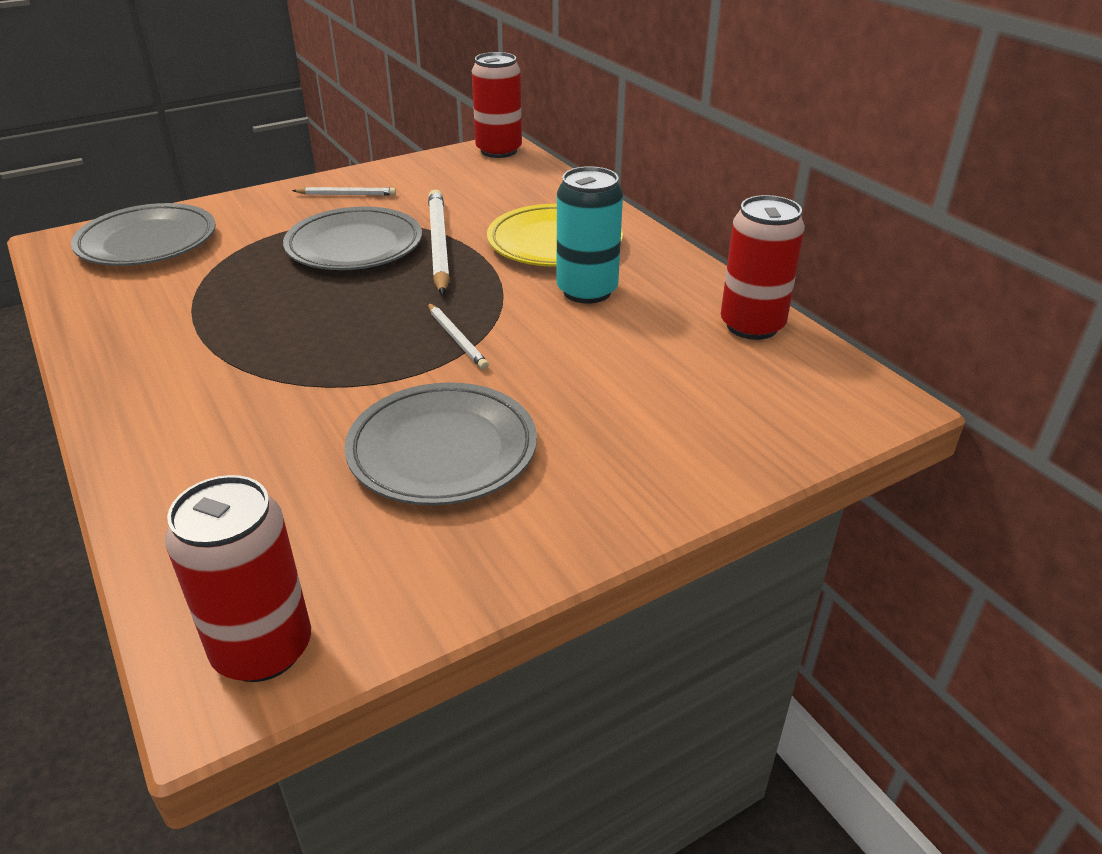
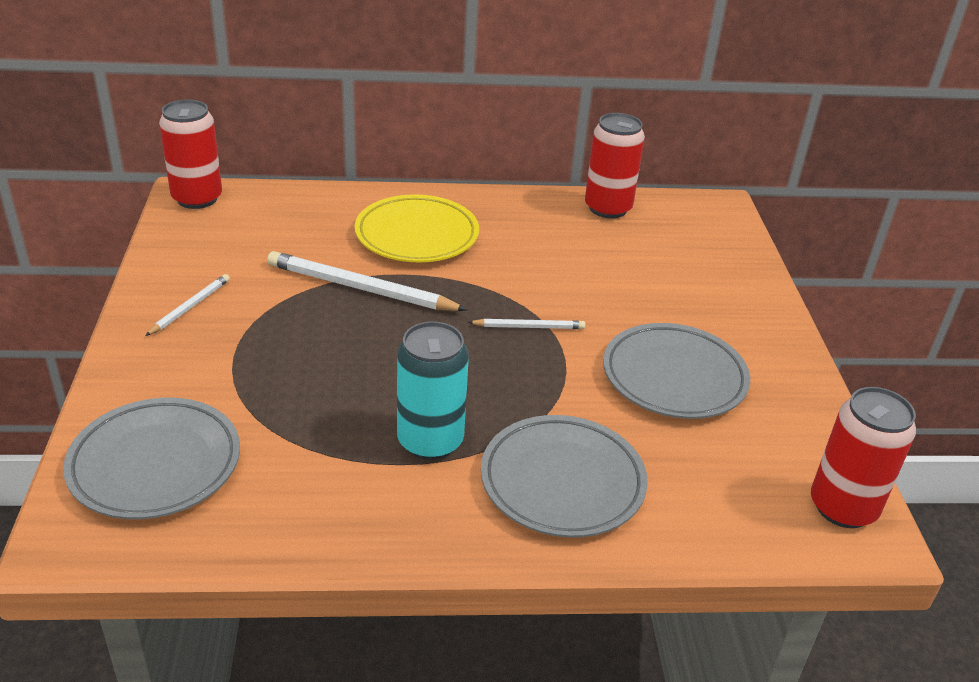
camera: 65 degrees left, 0 degrees up
grey plate [283,206,422,270] -> grey plate moved to [481,415,648,538]
turquoise can [556,166,623,304] -> turquoise can moved to [397,322,469,460]

